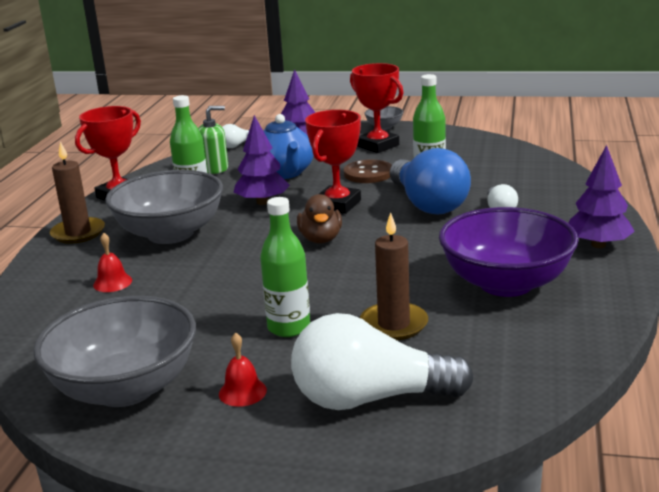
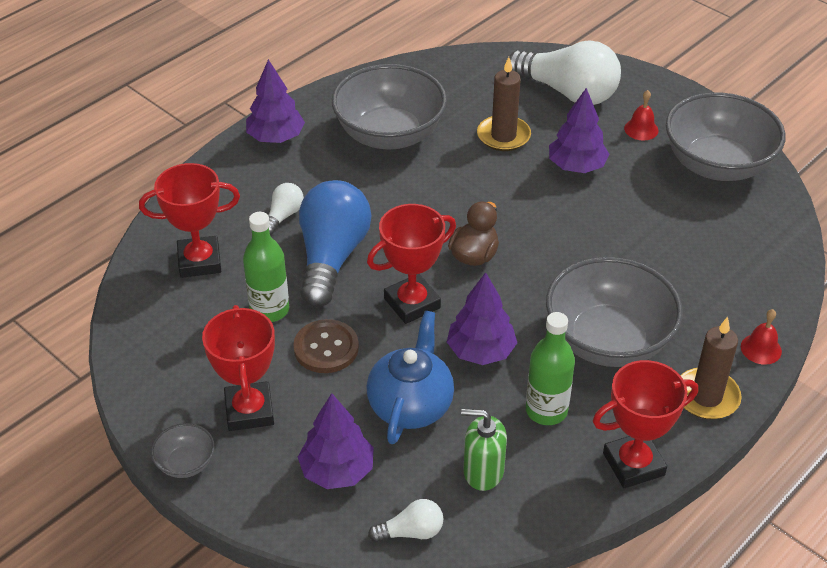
camera: 150 degrees left, 20 degrees up
red bell [93,233,132,292] -> red bell moved to [741,309,782,365]
green bottle [260,197,310,337] -> purple tree [549,88,610,173]
purple bowl [439,207,579,297] -> grey bowl [332,64,447,150]
none -> red trophy [139,163,240,278]

